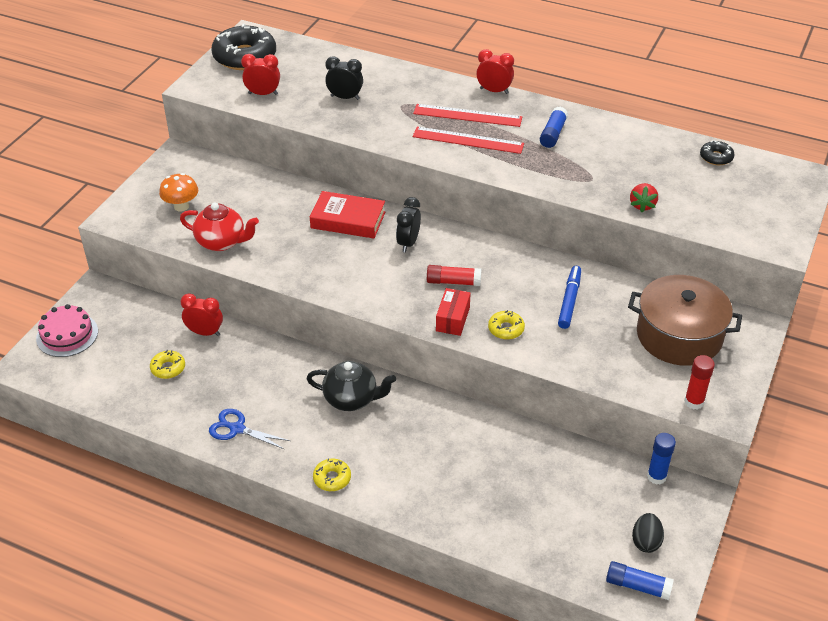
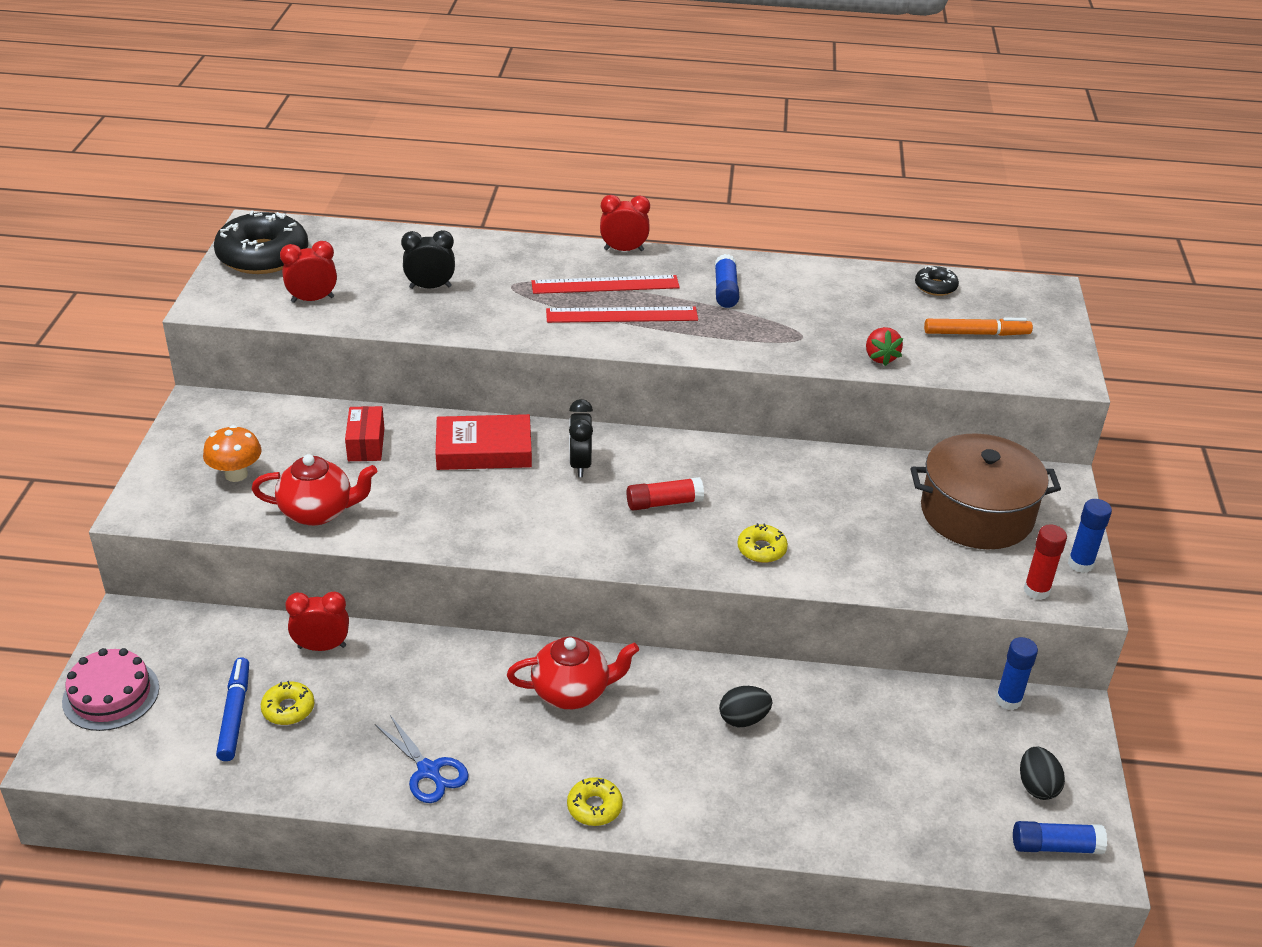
camera: 20 degrees left, 5 degrees down
blue scissors [209,409,290,450] -> blue scissors turned 135 degrees counterclockwise [375,715,469,803]
black teapot [306,361,396,411] -> red teapot [507,636,639,709]
red box [436,288,471,336] -> red box moved to [345,406,384,461]
blue marker [558,266,581,329] -> blue marker moved to [216,657,249,761]
none -> black egg [719,686,772,727]
none -> orange marker [924,318,1033,336]
none -> blue glue stick [1068,499,1112,573]

